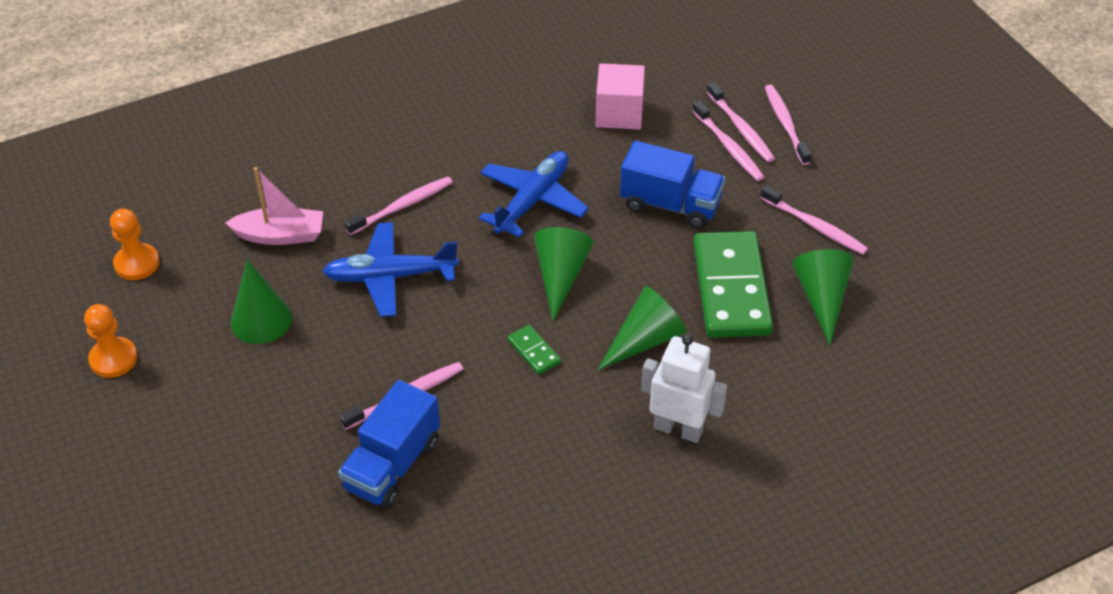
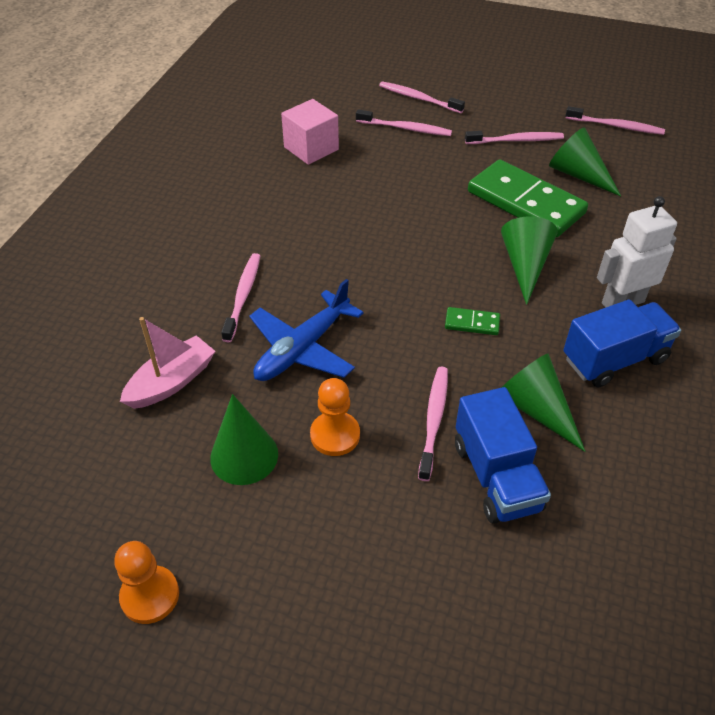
camera: 45 degrees left, 0 degrees up
orange pawn [110,208,160,280] -> orange pawn moved to [310,378,360,456]
blue plane [479,151,589,238] -> none
green cone [534,227,593,322] -> green cone moved to [501,354,586,452]
blue truck [620,141,725,229] -> blue truck moved to [563,299,681,388]
pink toothbrush [707,82,775,162] -> pink toothbrush moved to [565,106,665,135]

